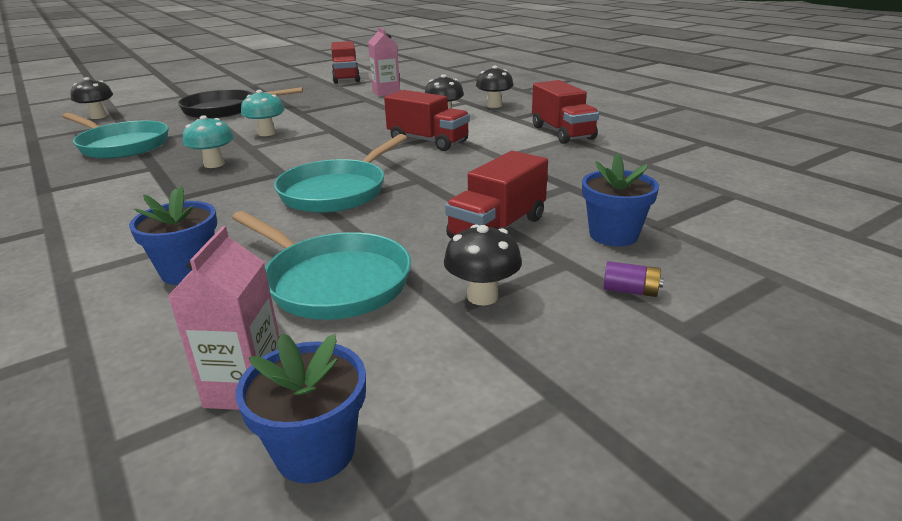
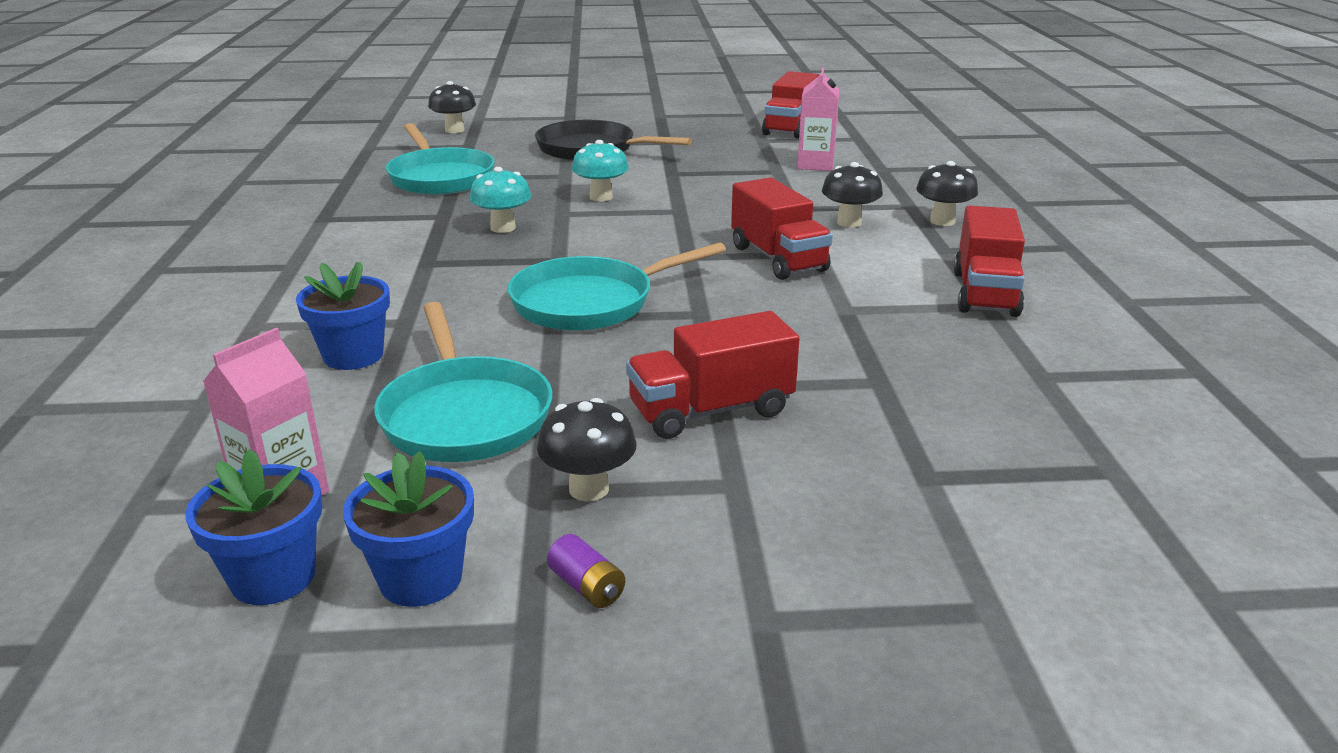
camera: 30 degrees right, 0 degrees up
blue flower pot [582,153,659,246] -> blue flower pot moved to [343,451,474,607]
purple battery [603,261,664,297] -> purple battery moved to [547,534,625,608]

